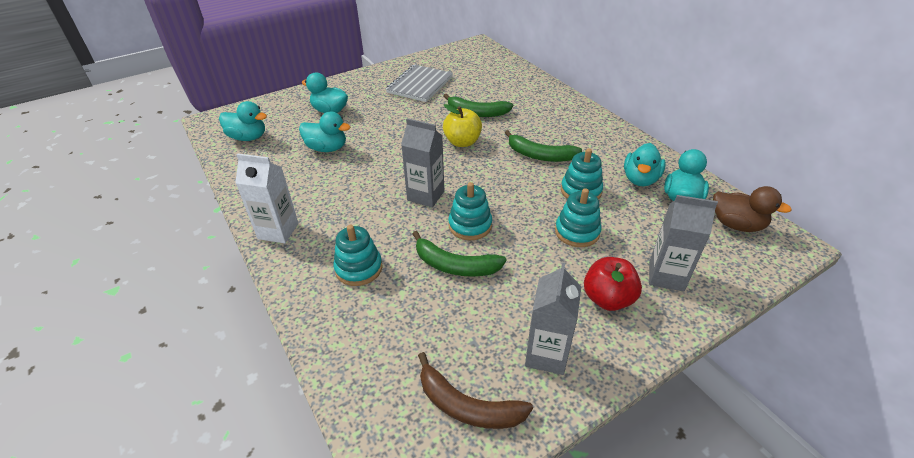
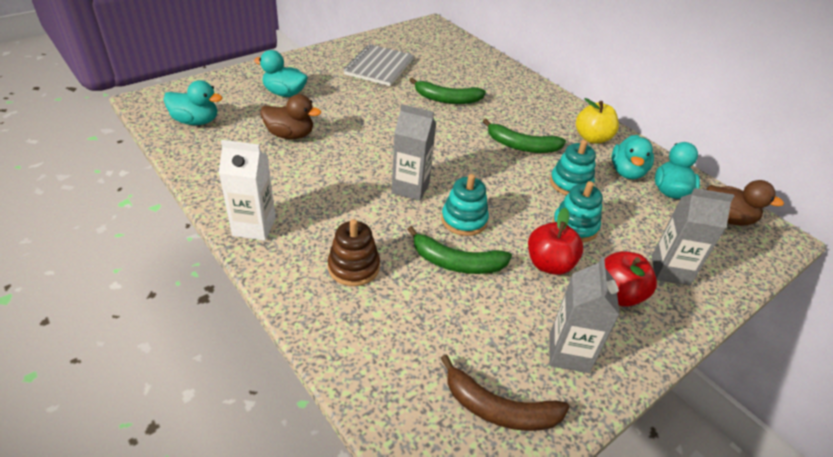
camera: 10 degrees left, 0 degrees up
turquoise duck [299,112,351,152] -> brown duck [260,94,321,139]
turquoise stacking toy [333,225,383,286] -> brown stacking toy [328,219,380,286]
yellow apple [443,104,482,147] -> yellow apple moved to [576,98,619,143]
none -> red apple [528,208,583,275]

